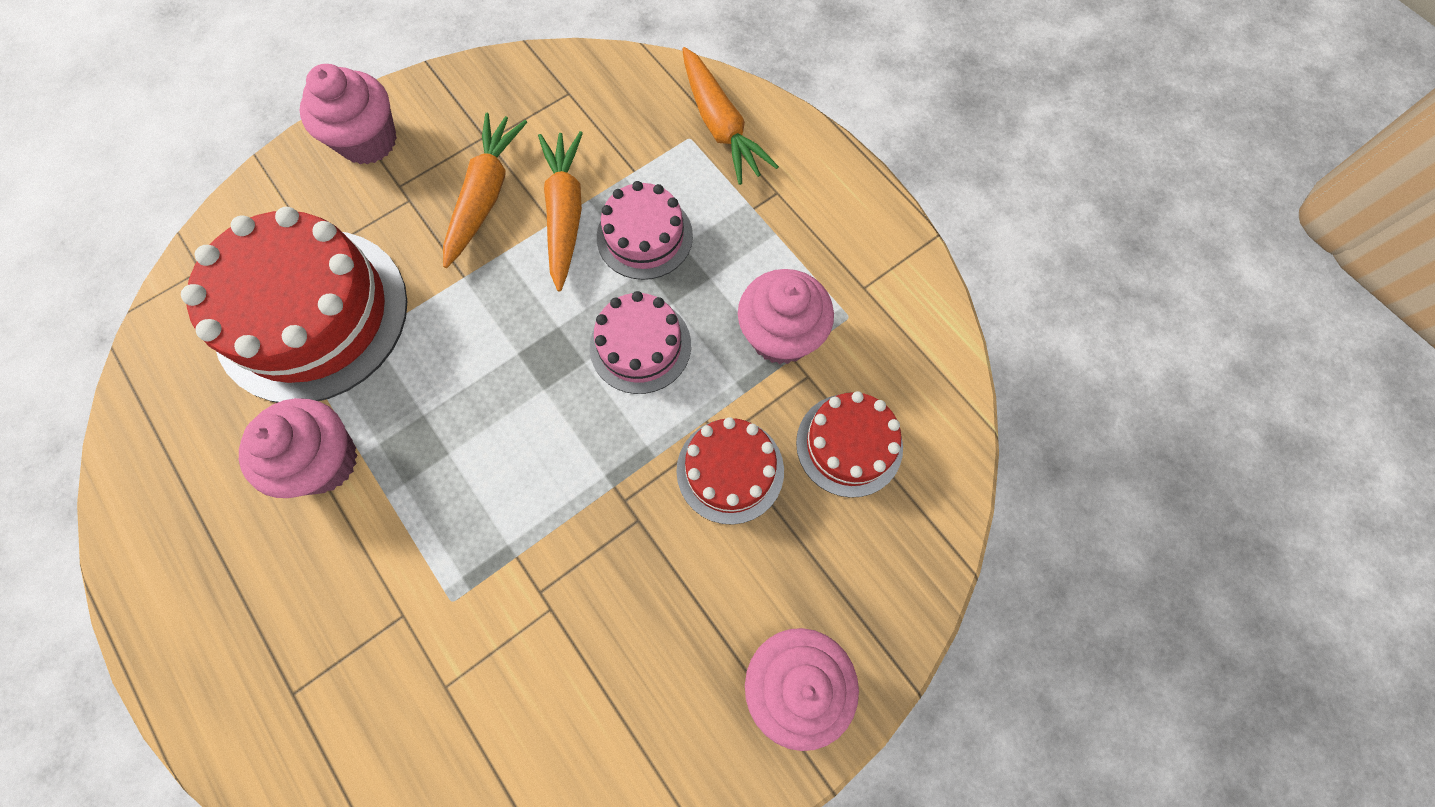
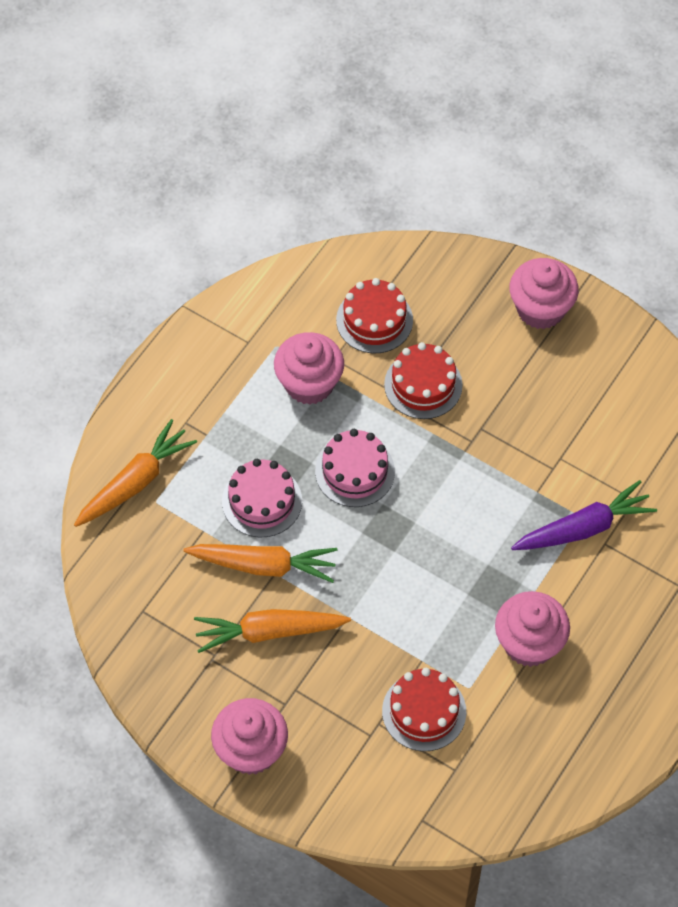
camera: 110 degrees left, 10 degrees down
red cake [181,207,407,403] -> red cake [382,668,466,751], size x0.53
orange carrot [538,131,583,292] -> orange carrot turned 150 degrees counterclockwise [183,544,337,583]
none -> purple carrot [511,480,657,550]

